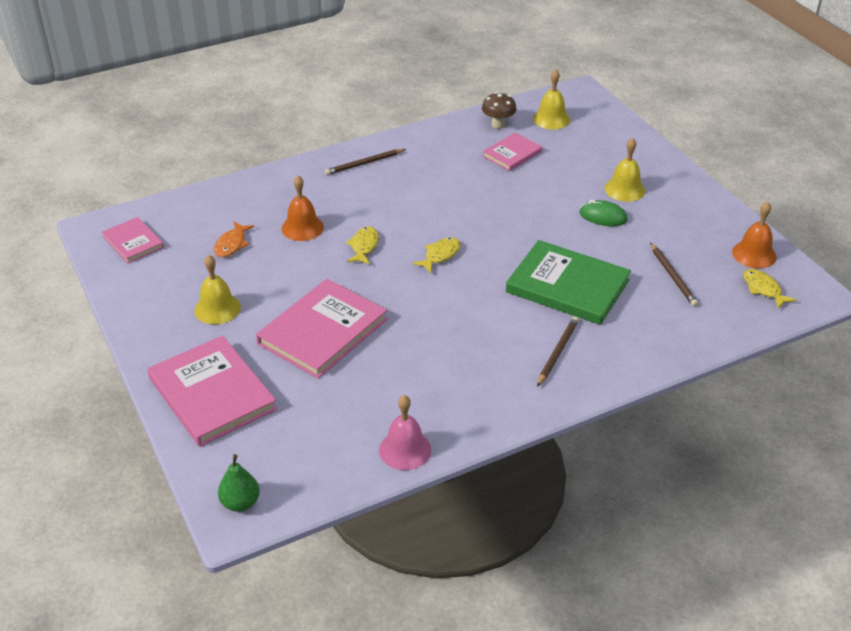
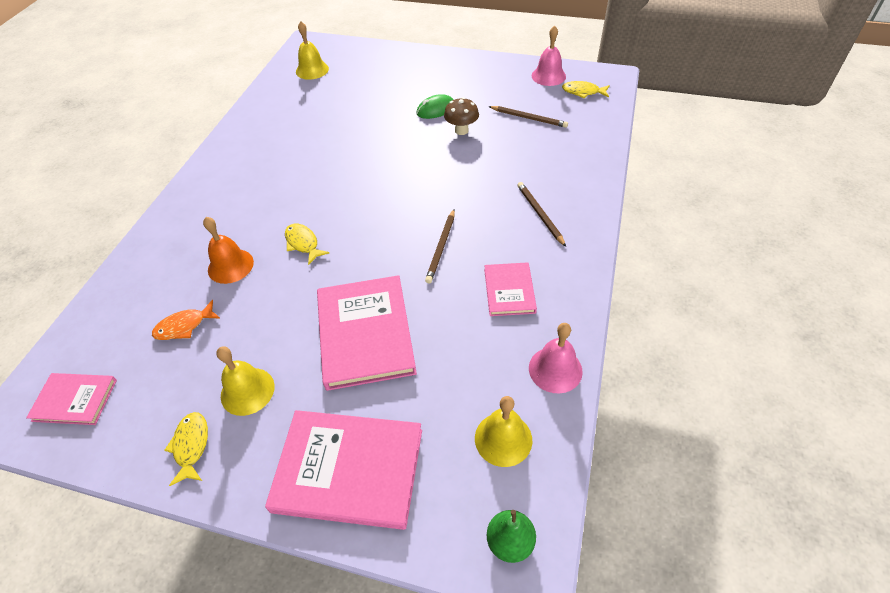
camera: 45 degrees left, 10 degrees up
orange fish [214,221,254,257] -> orange fish turned 90 degrees clockwise [152,300,220,340]
brown pencil [325,149,406,175] -> brown pencil moved to [425,209,455,283]
yellow fish [412,237,461,273] -> yellow fish moved to [164,412,208,486]
brown mushroom [482,92,517,129] -> brown mushroom moved to [444,97,479,135]
pink book [483,133,542,171] -> pink book moved to [484,262,537,316]
green book [506,240,631,325] -> none
yellow bell [605,138,646,202] -> yellow bell moved to [475,396,532,467]
orange bell [732,201,777,269] -> pink bell [532,25,566,86]

